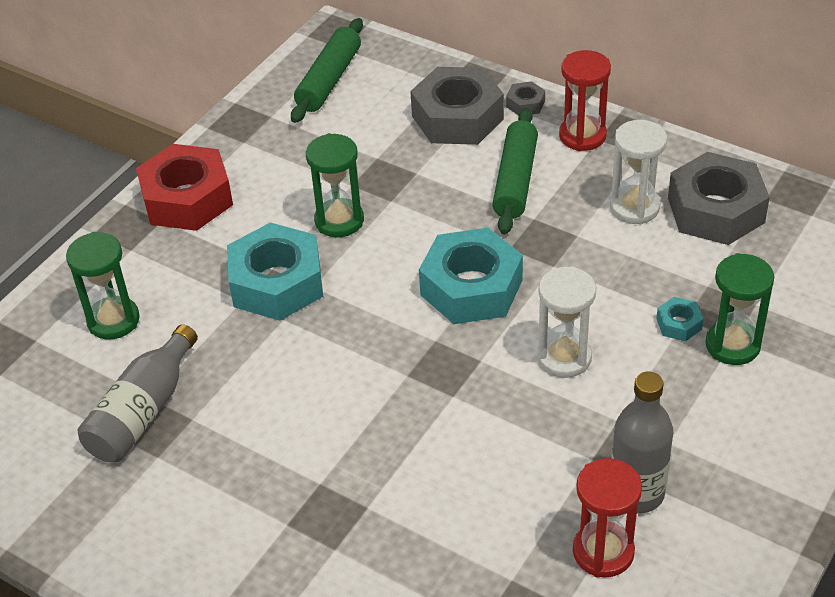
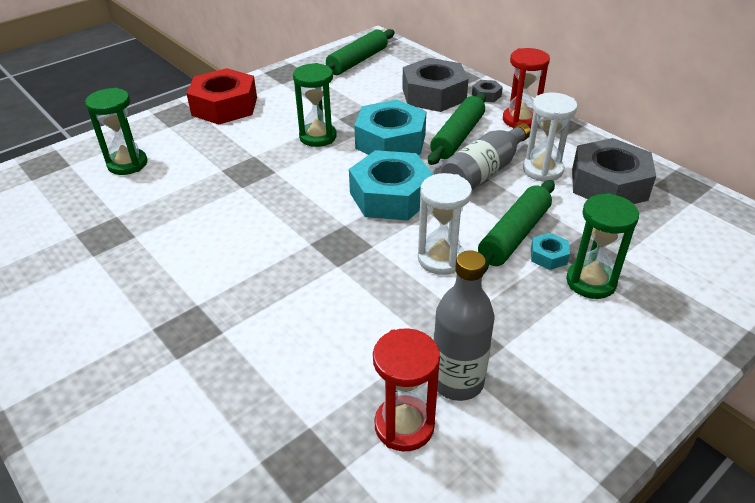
camera: 15 degrees right, 5 degrees down
grey bottle [78,324,198,462] -> grey bottle moved to [441,123,531,189]
turquoise nut [227,222,323,321] -> turquoise nut moved to [354,100,426,155]
none -> green rolling pin [478,180,555,272]

